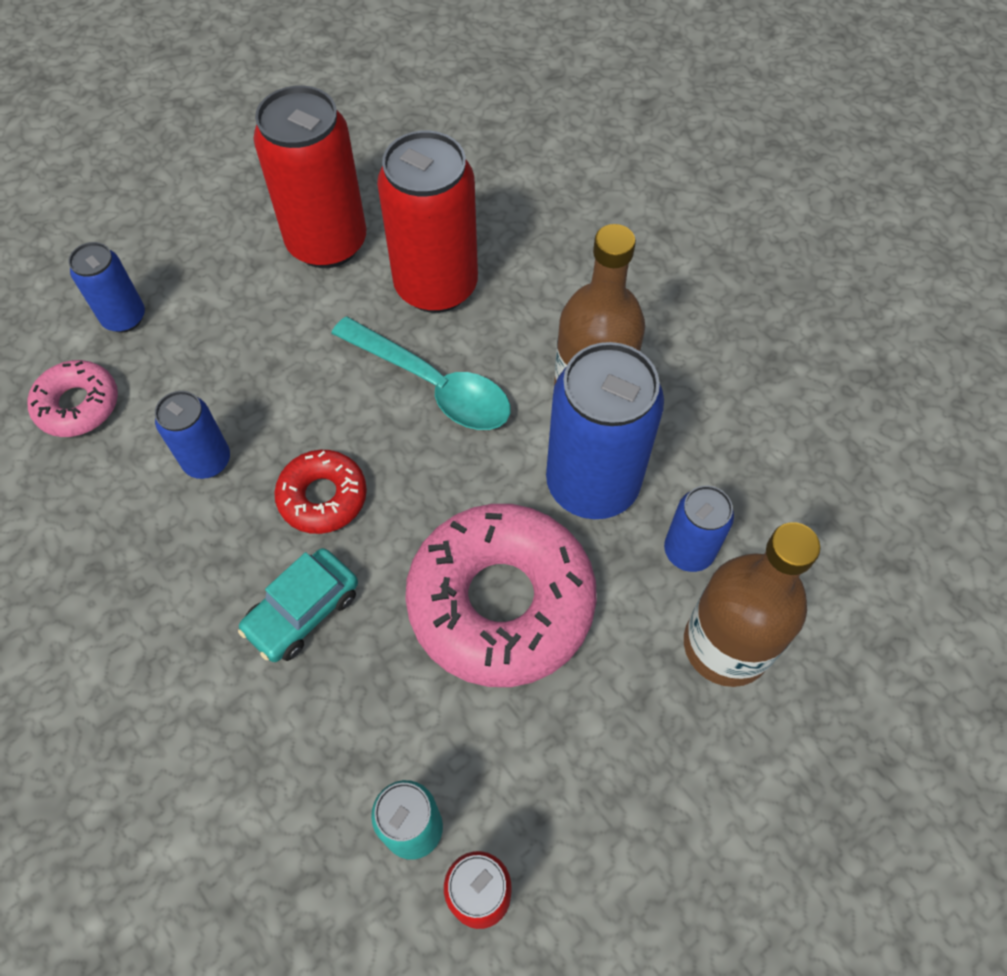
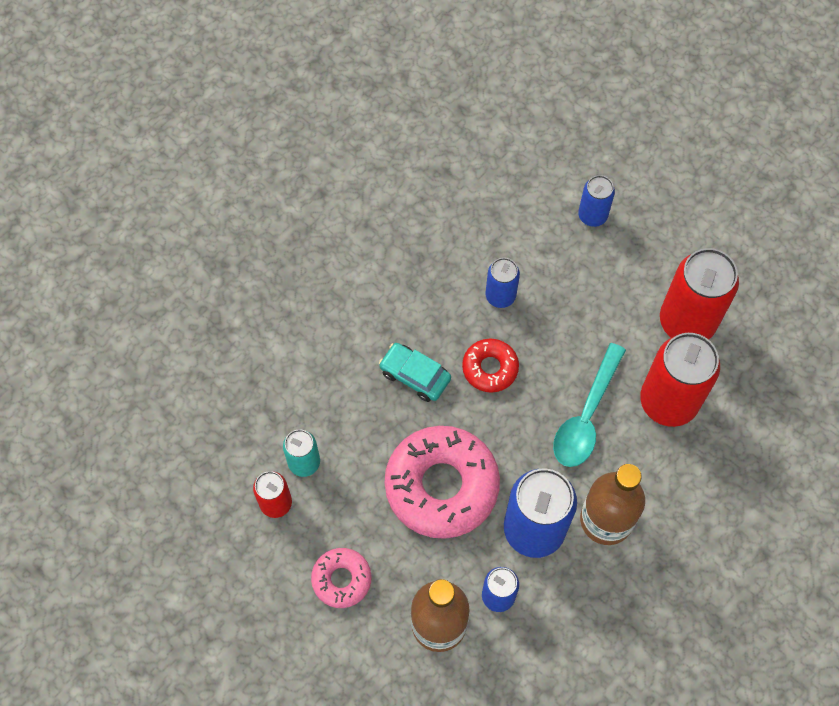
camera: 80 degrees right, 5 degrees up
pink donut [27,360,118,437] -> pink donut moved to [311,548,372,608]

